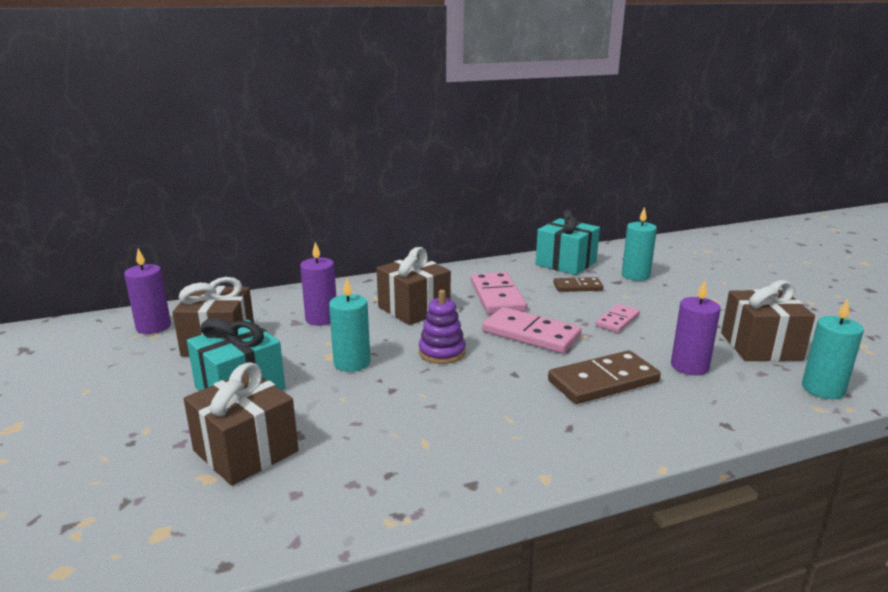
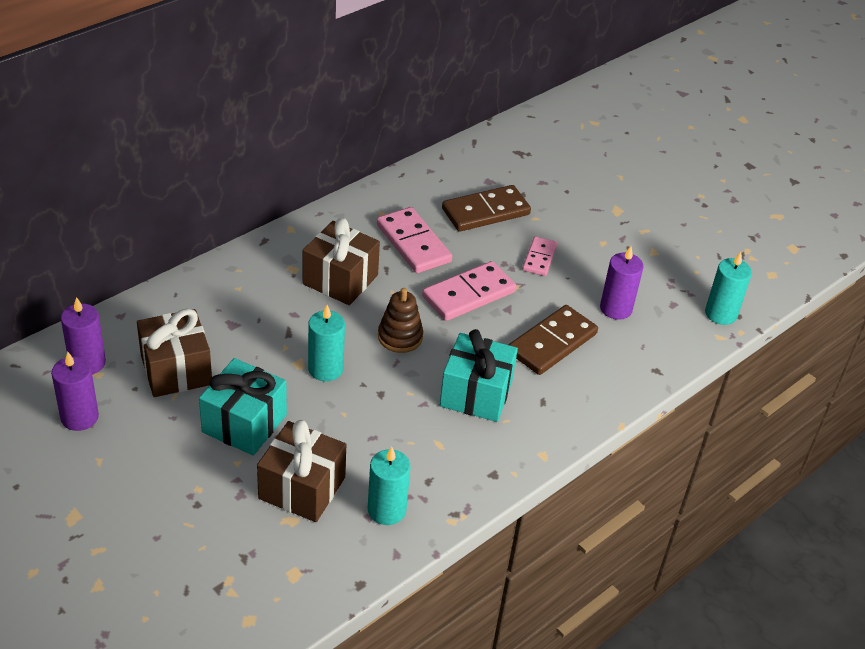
camera: 25 degrees left, 20 degrees up
purple candle [300,242,336,326] -> purple candle moved to [51,352,99,431]
purple stacking toy [419,290,466,364] -> brown stacking toy [378,288,423,353]
pink domino [482,307,581,353] -> pink domino turned 45 degrees counterclockwise [422,261,516,321]
turquoise gift [536,210,600,275] -> turquoise gift moved to [440,329,518,422]
brown domino [553,277,603,292] -> brown domino [442,185,531,232], size x1.69
turquoise candle [622,207,657,281] -> turquoise candle moved to [368,447,411,525]
brown gift [721,280,815,361] -> none

